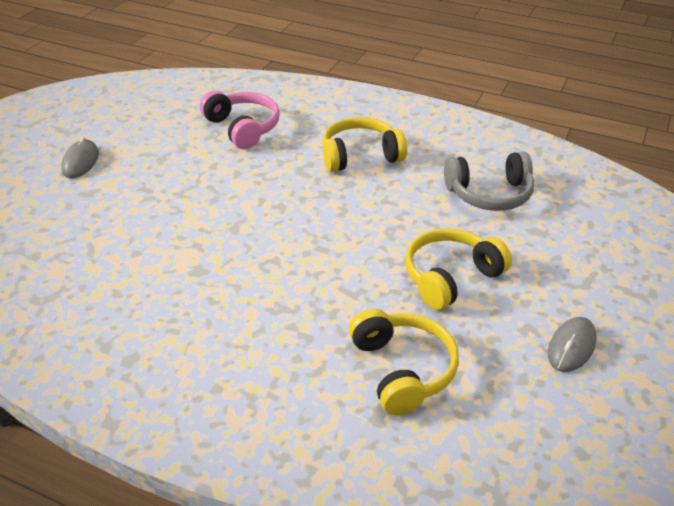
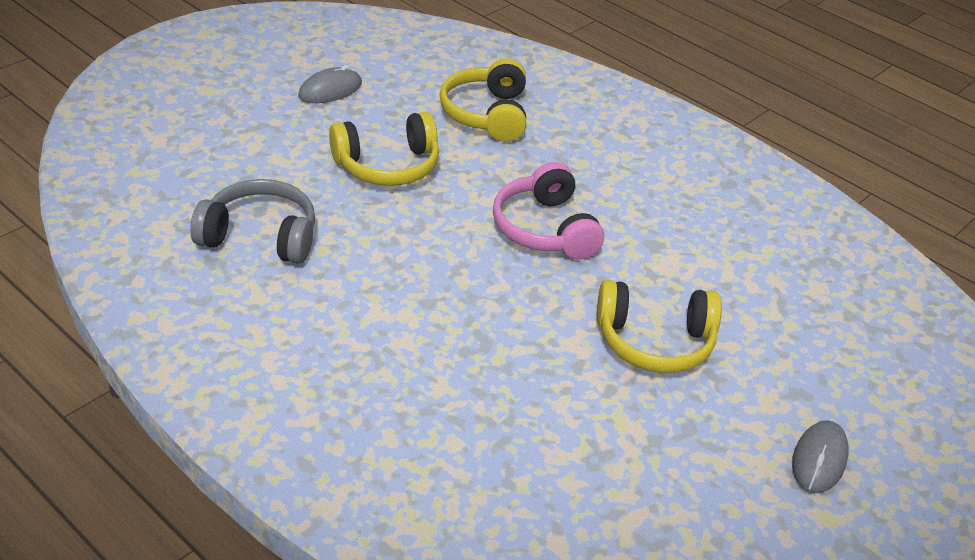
camera: 165 degrees left, 0 degrees up
pink headphones [200,90,280,149] -> pink headphones moved to [493,162,604,260]
yellow headphones [322,117,407,172] -> yellow headphones moved to [597,280,722,373]

